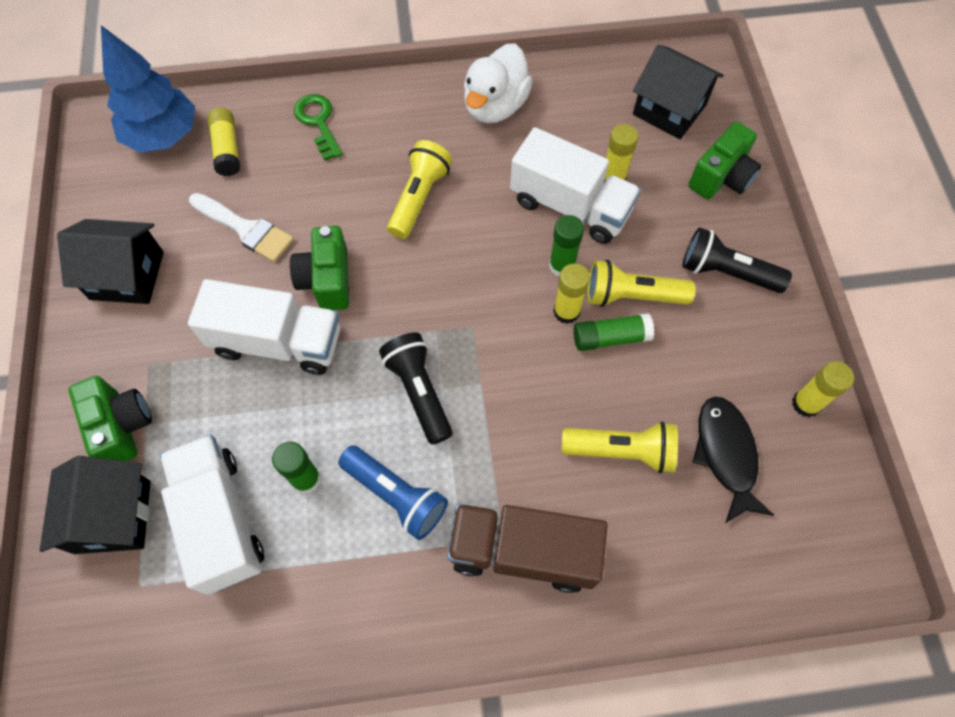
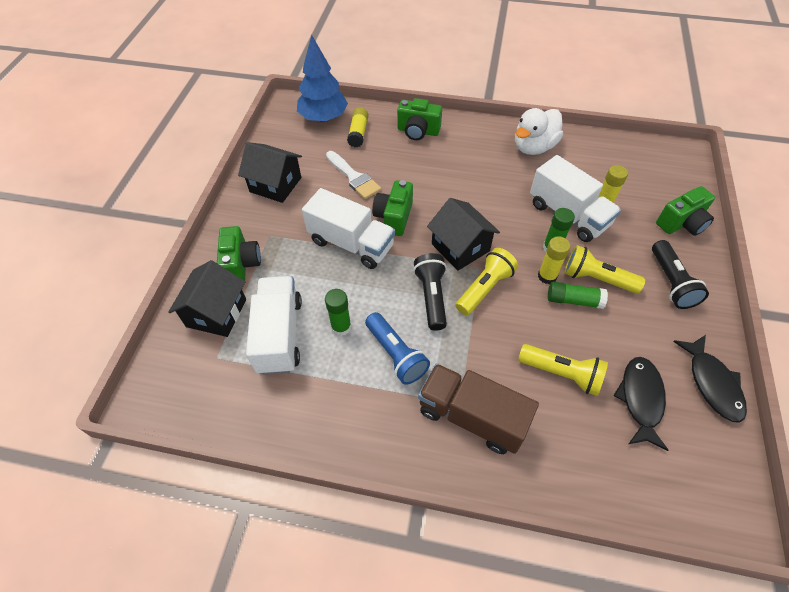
camera: 20 degrees right, 10 degrees down
green key [294,94,343,161] -> green camera [397,98,442,140]
yellow flashlight [387,140,452,239] -> yellow flashlight moved to [455,248,518,315]
black house [633,45,724,139] -> black house moved to [427,198,500,271]
black flashlight [682,227,792,293] -> black flashlight turned 135 degrees counterclockwise [652,240,709,309]
yellow glue stick [792,361,854,417] -> black fish [673,335,747,423]

